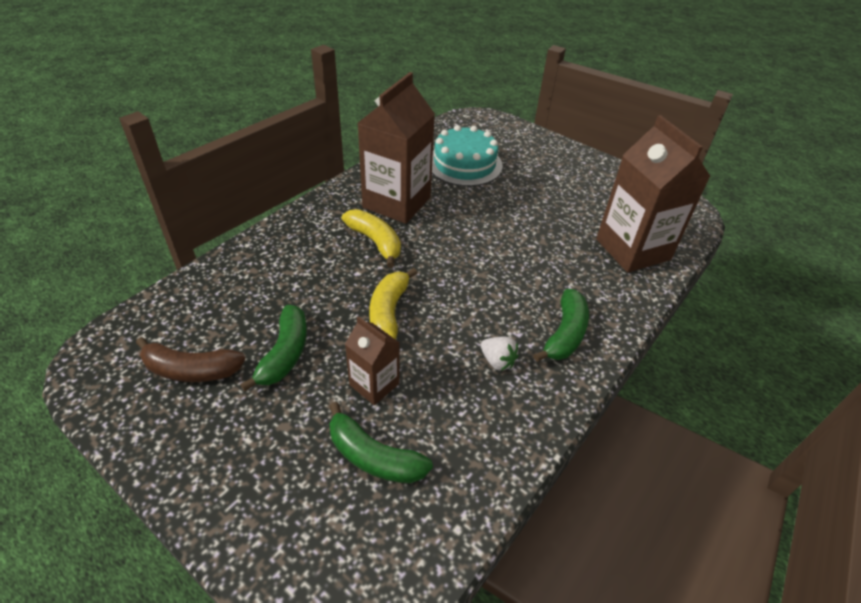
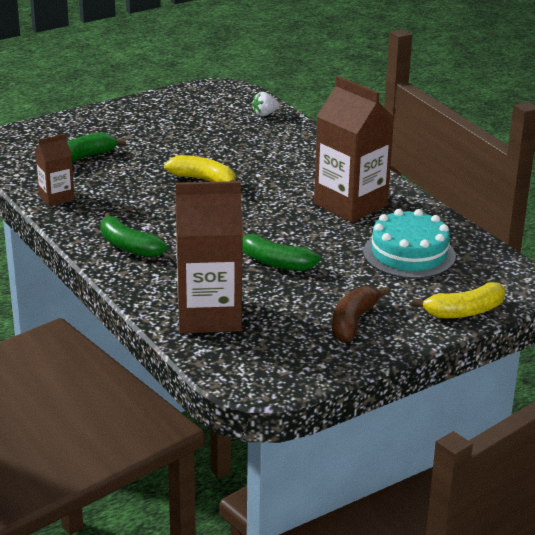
camera: 110 degrees right, 15 degrees down
brown banana [136,337,245,382] -> brown banana moved to [332,286,390,342]
green banana [240,305,307,392] -> green banana moved to [242,230,321,271]
yellow banana [342,209,401,268] -> yellow banana moved to [412,282,506,318]
brown carton [345,316,400,405] -> brown carton moved to [35,134,75,207]
white strawberry [481,337,519,371] -> white strawberry moved to [252,92,280,116]

